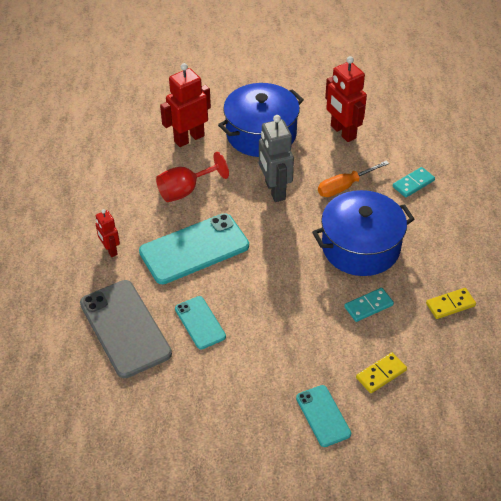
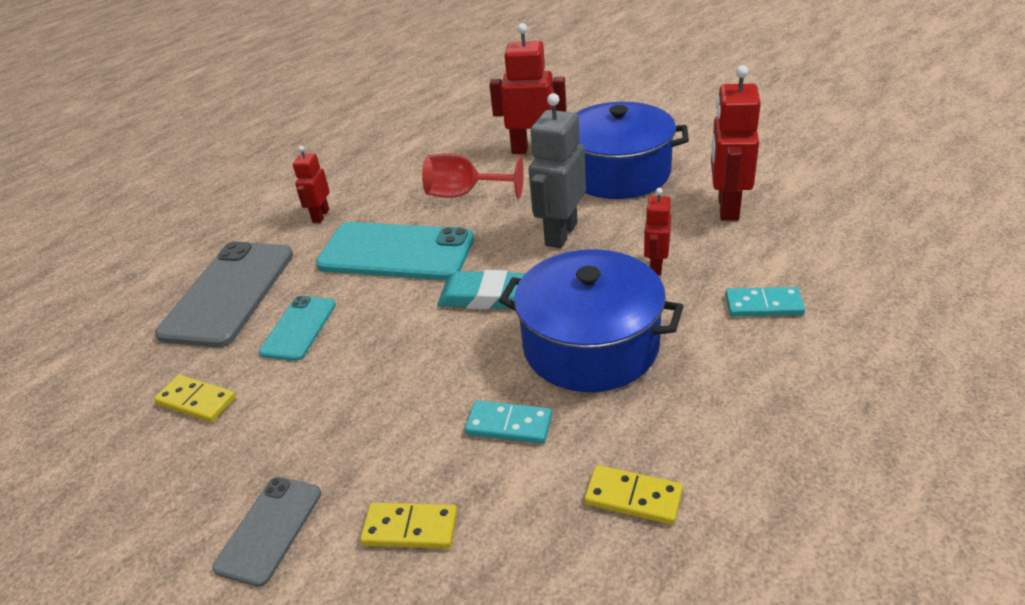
camera: 45 degrees right, 10 degrees down
turquoise phone [296,385,351,447] -> grey phone [212,477,321,587]
orange screwdriver [318,161,389,197] -> red robot [644,188,671,276]
none -> yellow domino [154,375,236,422]
none -> turquoise eraser [437,270,526,309]

